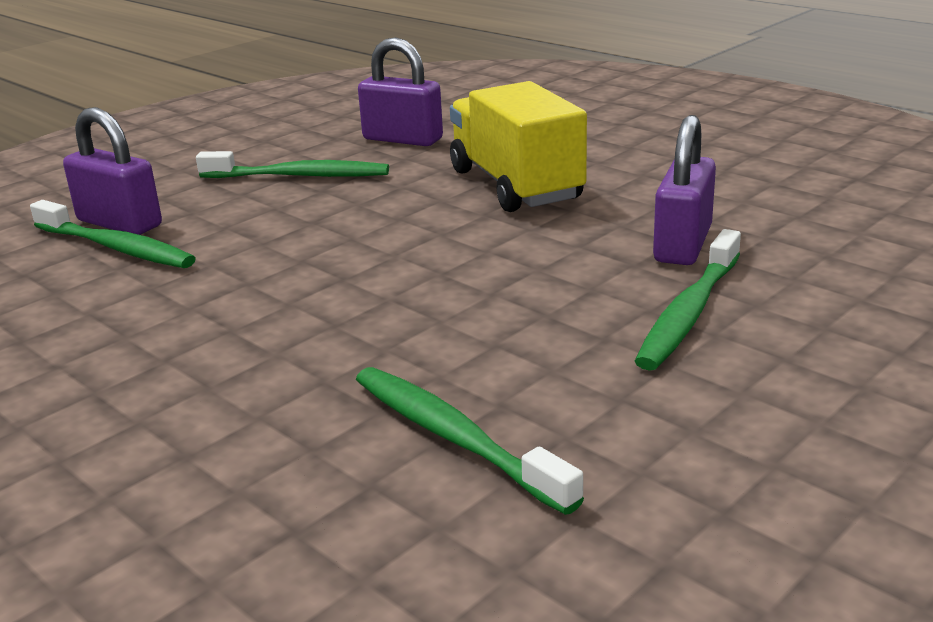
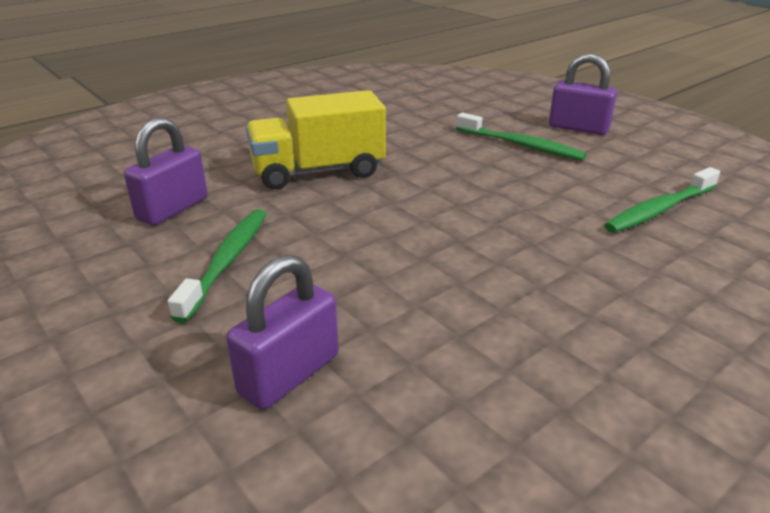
camera: 85 degrees left, 5 degrees up
green toothbrush [30,200,196,268] -> none
purple padlock [653,115,716,265] -> purple padlock moved to [549,53,617,135]

